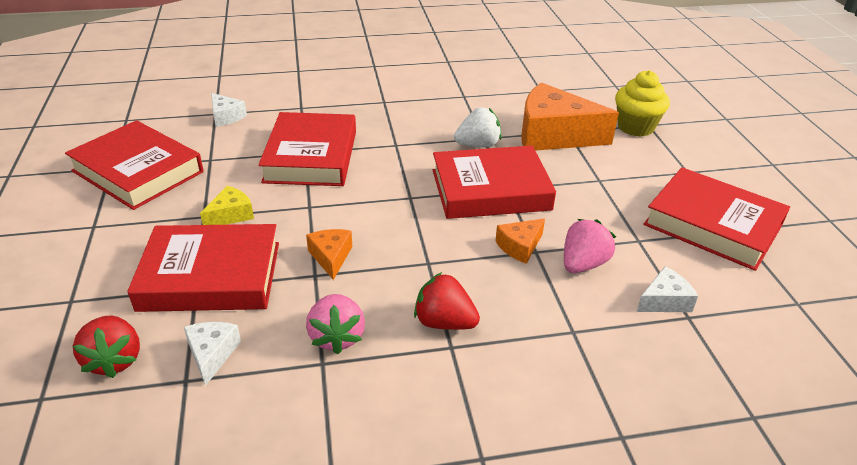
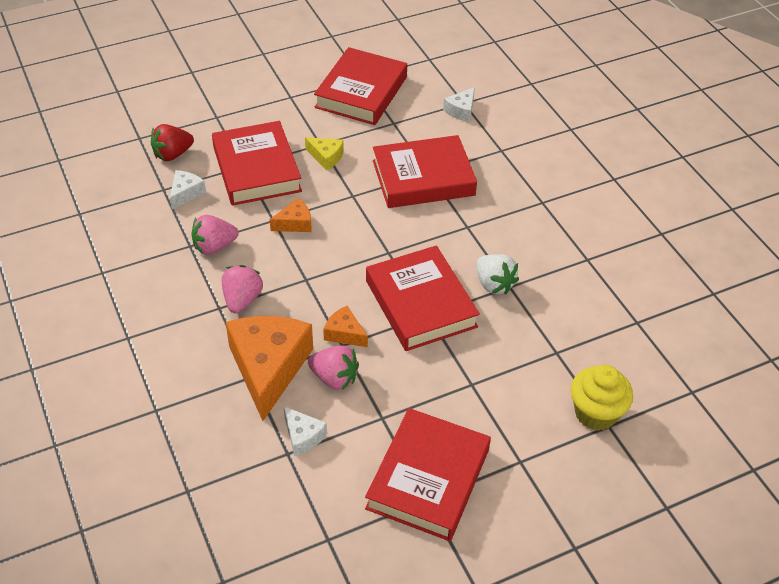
camera: 75 degrees right, 10 degrees up
white cheese [184,322,241,386] -> white cheese turned 45 degrees counterclockwise [170,170,206,209]
red strawberry [414,272,480,330] -> pink strawberry [222,265,263,313]
orange cheese [522,83,619,151] -> orange cheese moved to [226,316,313,421]

